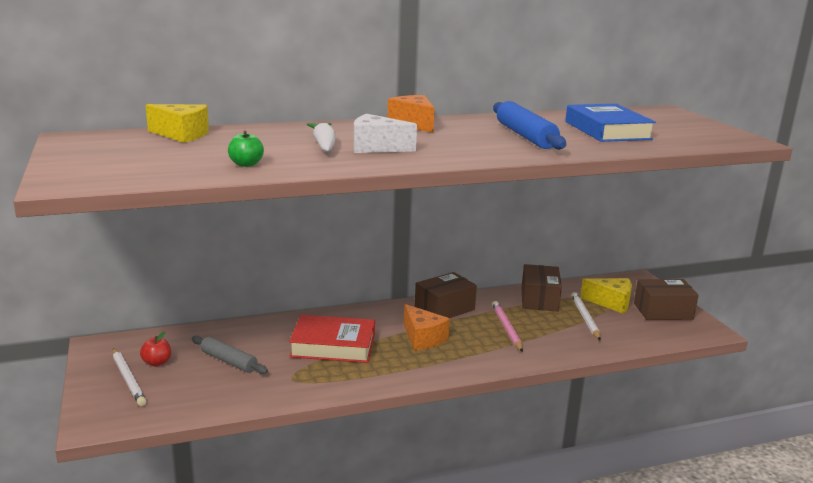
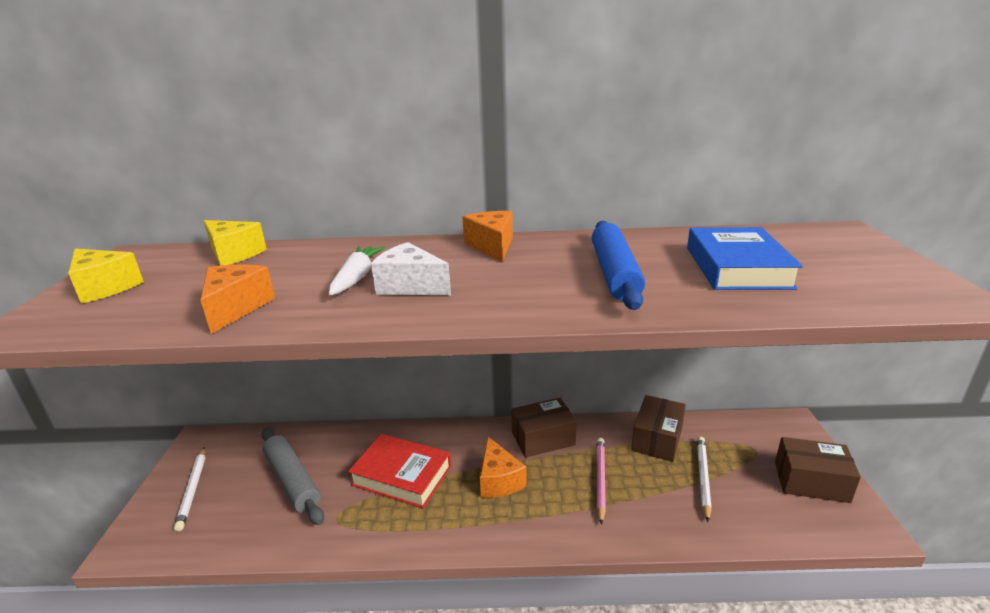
camera: 20 degrees right, 5 degrees up
red apple [140,331,171,367] -> none
grey rolling pin [192,336,268,374] -> grey rolling pin [262,428,324,525], size x1.51
green apple [228,131,264,167] -> orange cheese [201,264,275,334]
yellow cheese [580,278,632,314] -> yellow cheese moved to [68,248,144,304]

